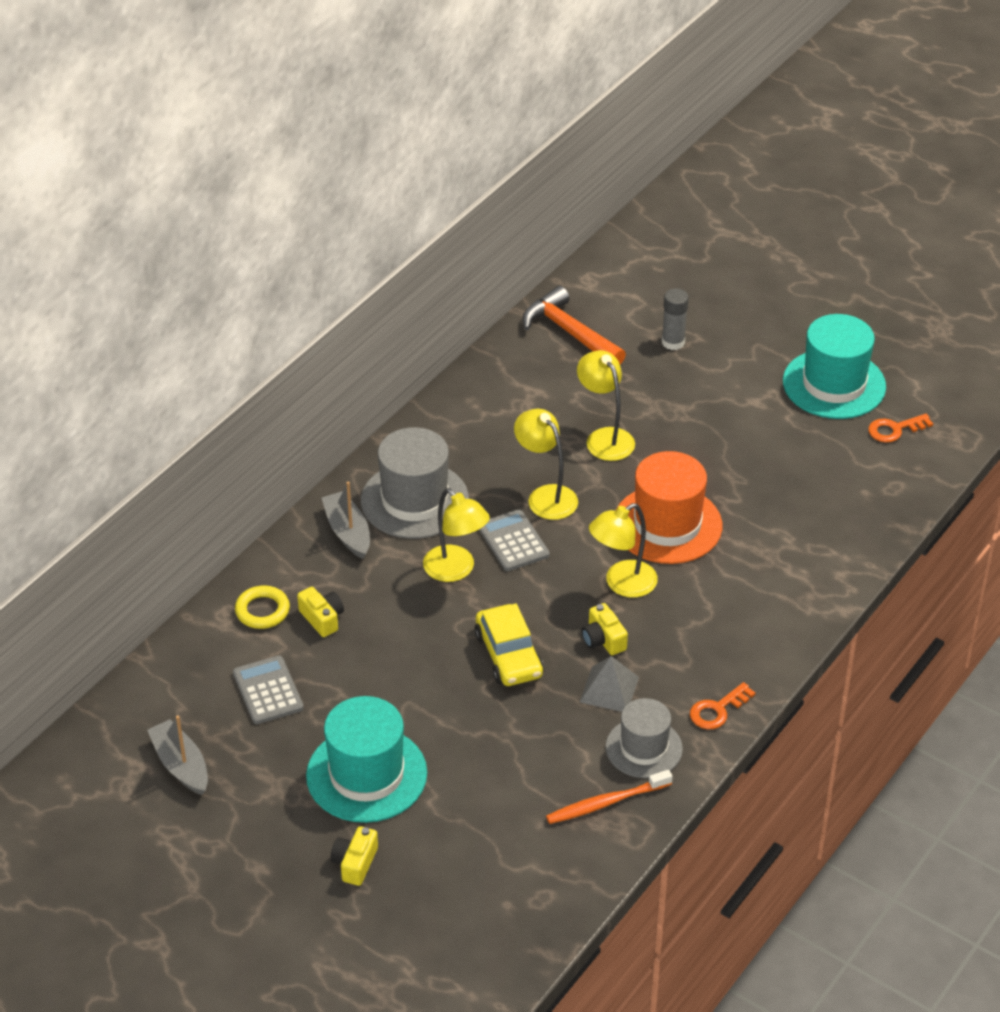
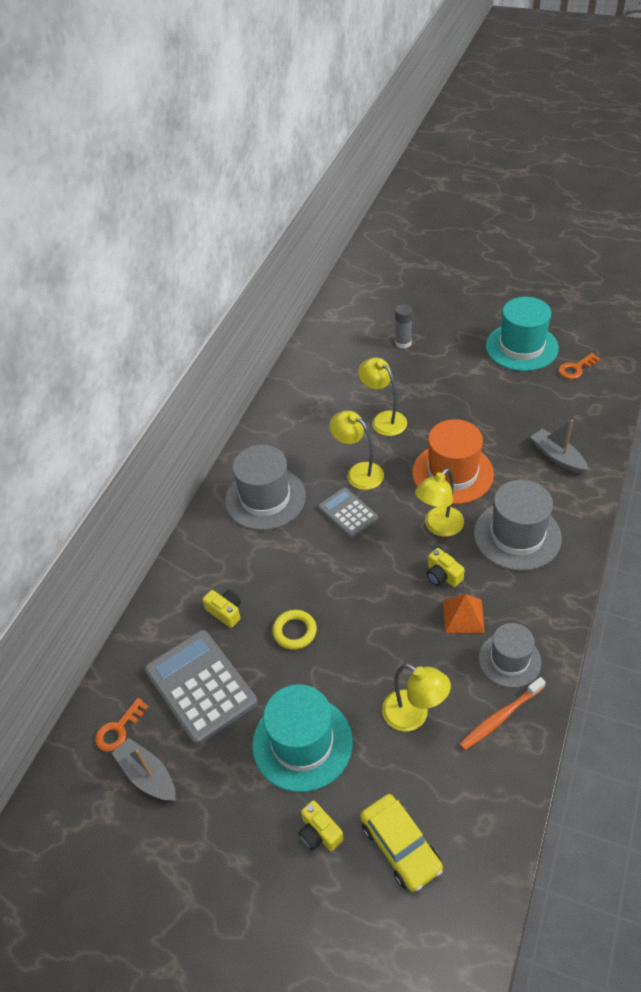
camera: 10 degrees left, 5 degrees up
grey calculator [233,656,304,724] -> grey calculator [145,630,258,745], size x1.72
yellow ring [235,585,290,629] -> yellow ring moved to [272,610,317,650]
grey boat [322,481,370,559] -> grey boat moved to [531,420,588,474]
yellow camera [331,826,378,886] -> yellow camera turned 45 degrees counterclockwise [298,800,344,851]
yellow lamp [423,488,490,582] -> yellow lamp moved to [382,664,451,732]
yellow car [475,604,544,686] -> yellow car moved to [360,794,443,892]
orange hammer [522,286,626,365] -> none
grey pyramid [580,656,639,712] -> orange pyramid [443,594,485,633]
orange key [690,682,756,730] -> orange key moved to [95,698,149,752]
none -> grey hat [474,480,562,571]

